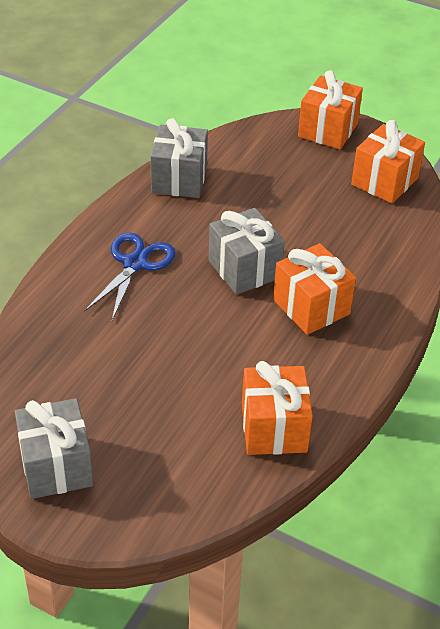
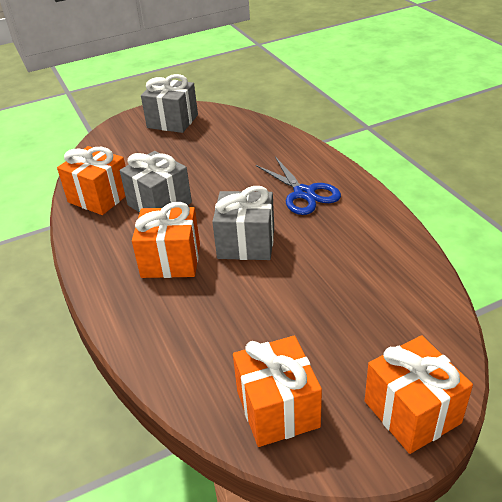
camera: 130 degrees right, 5 degrees down
grey gift [150,118,208,198] -> grey gift moved to [120,151,192,213]

